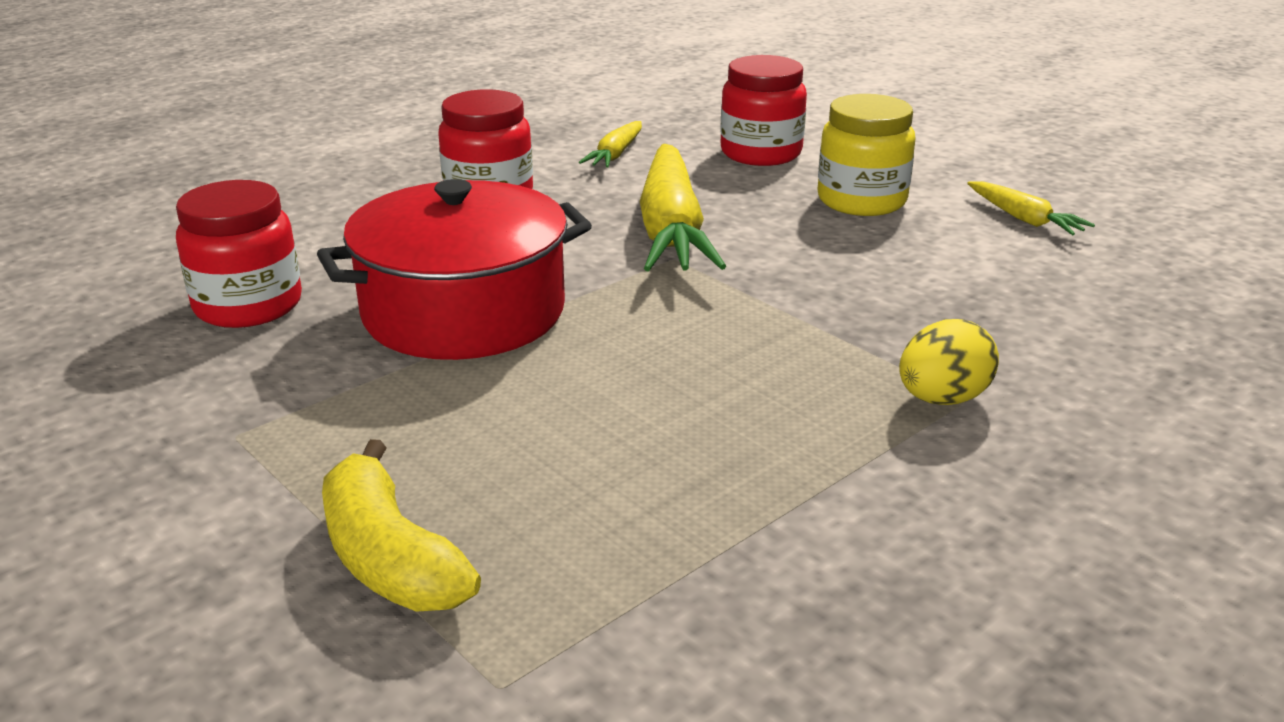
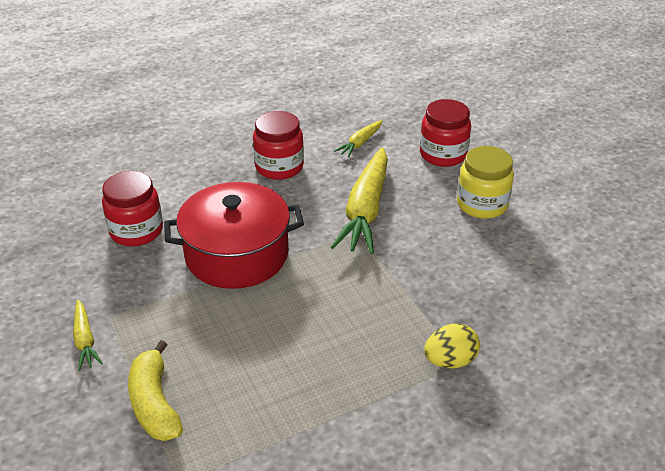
camera: 15 degrees right, 10 degrees up
yellow carrot [967,181,1095,235] -> yellow carrot moved to [73,300,103,371]

